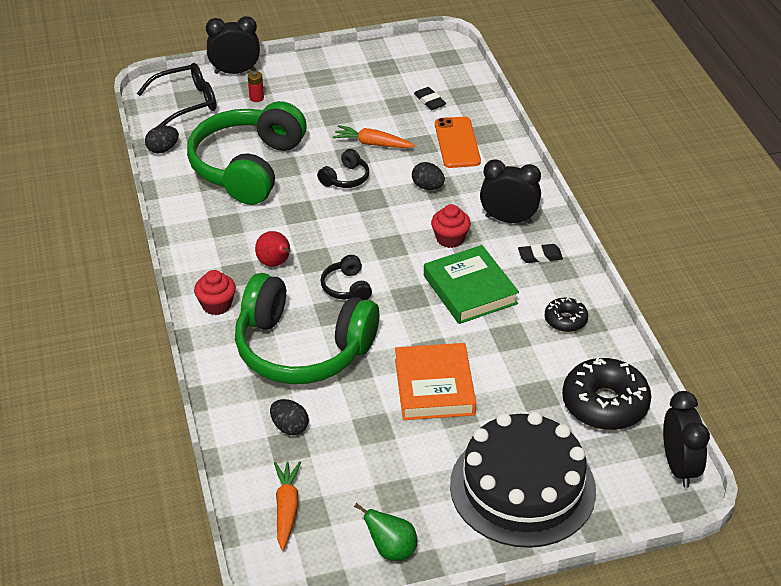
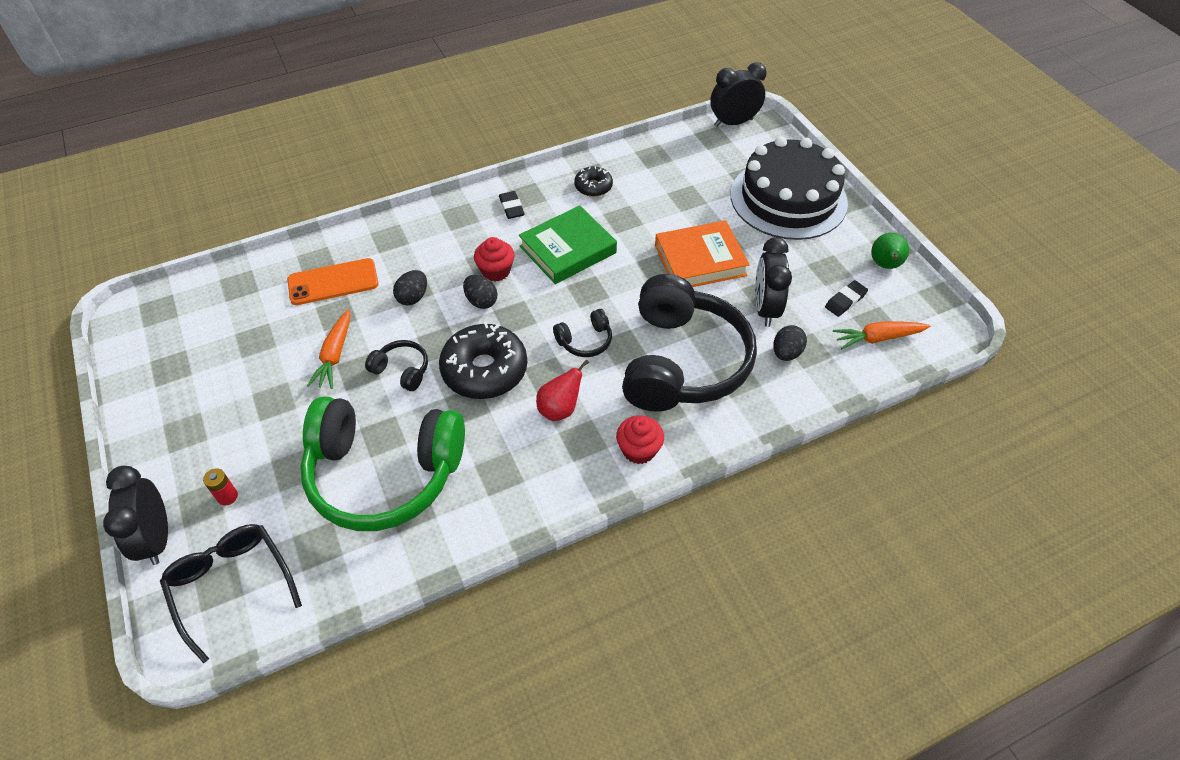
camera: 100 degrees left, 10 degrees up
black egg [145,126,179,153] -> black egg moved to [463,275,497,309]
green headphones [235,273,379,384] -> black headphones [622,274,757,412]
black eraser [414,87,446,110] -> black eraser moved to [825,280,868,317]
black clock [480,159,541,224] -> black clock moved to [755,237,792,327]
black donut [562,357,651,430] -> black donut moved to [439,322,527,399]

